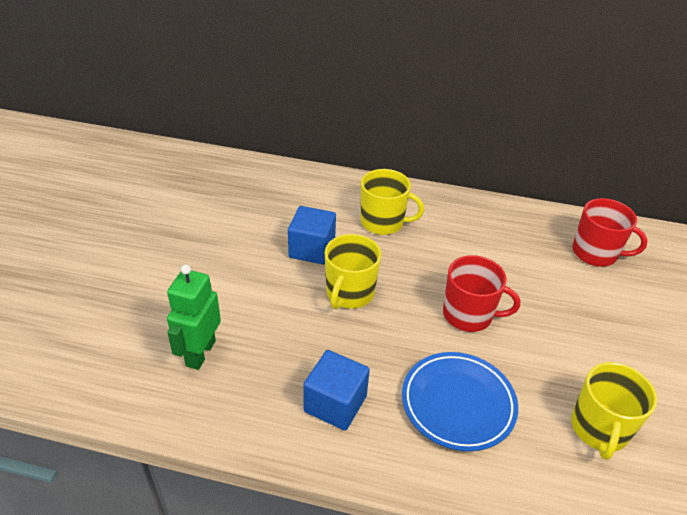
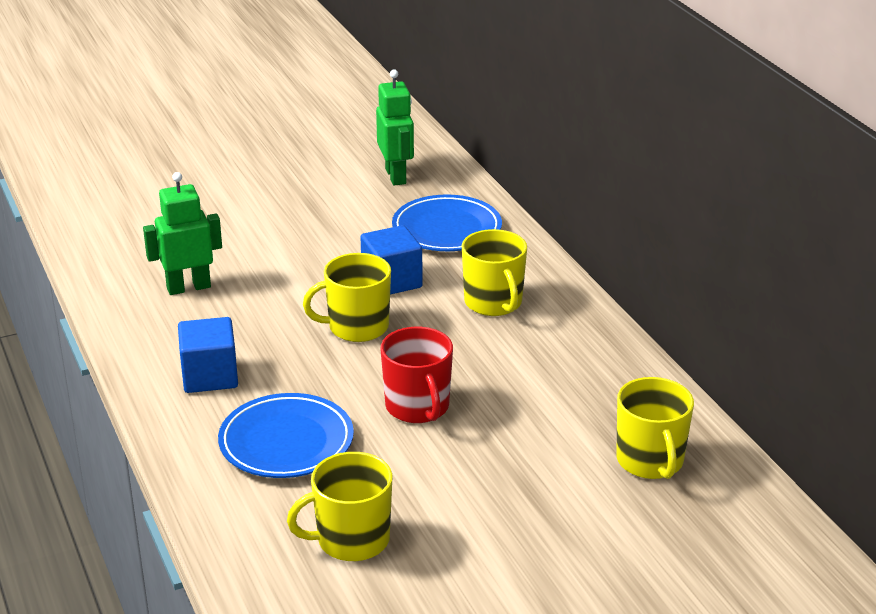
camera: 55 degrees right, 10 degrees down
red mug [572,198,648,267] -> yellow mug [616,377,694,479]
none -> green robot [376,69,414,185]
none -> blue plate [392,195,502,251]

